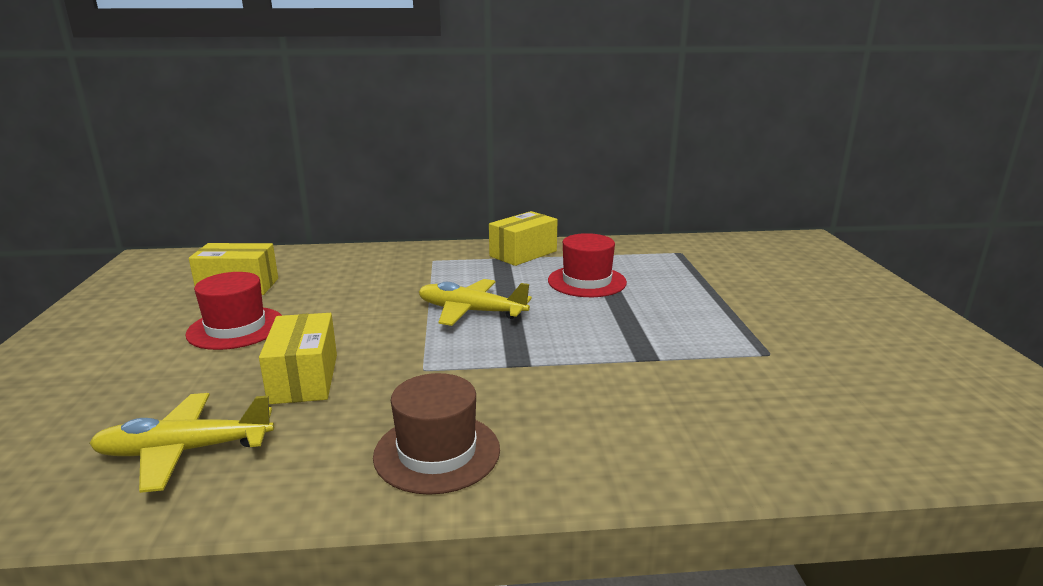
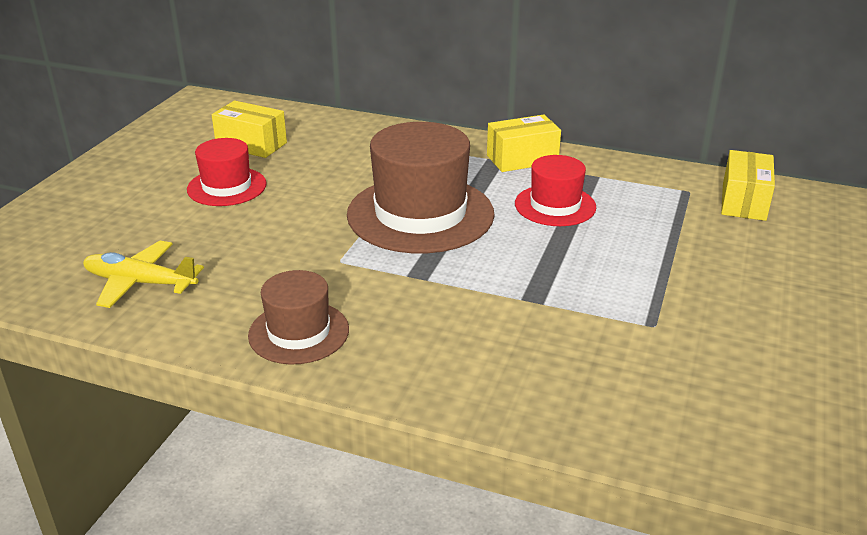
camera: 25 degrees right, 10 degrees up
yellow box [259,313,337,404] -> yellow box moved to [721,150,775,221]
yellow plane [418,279,532,326] -> brown hat [347,122,495,253]

